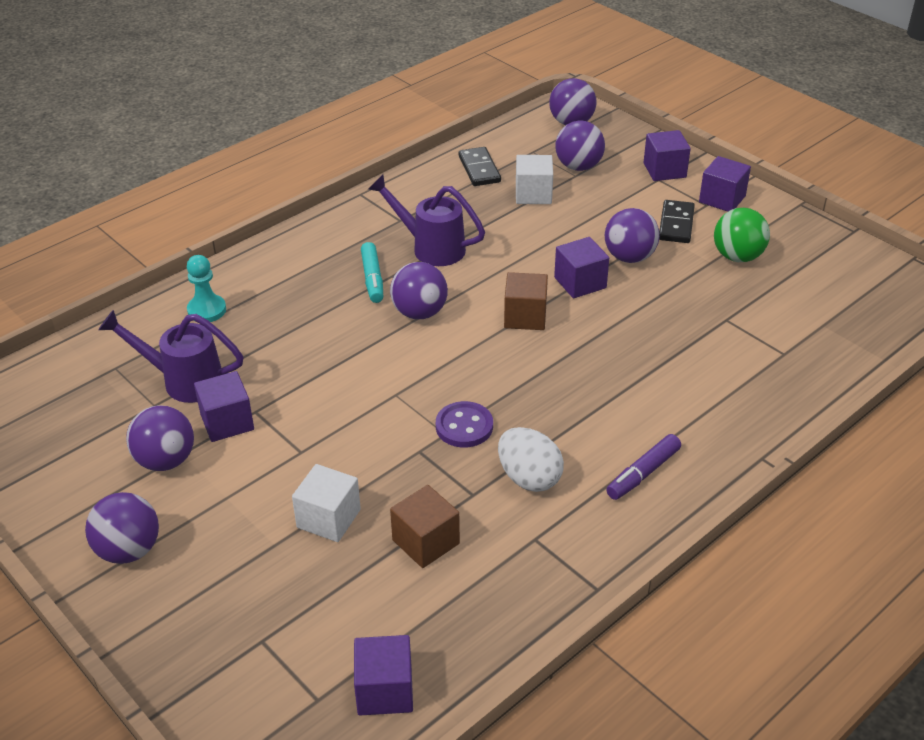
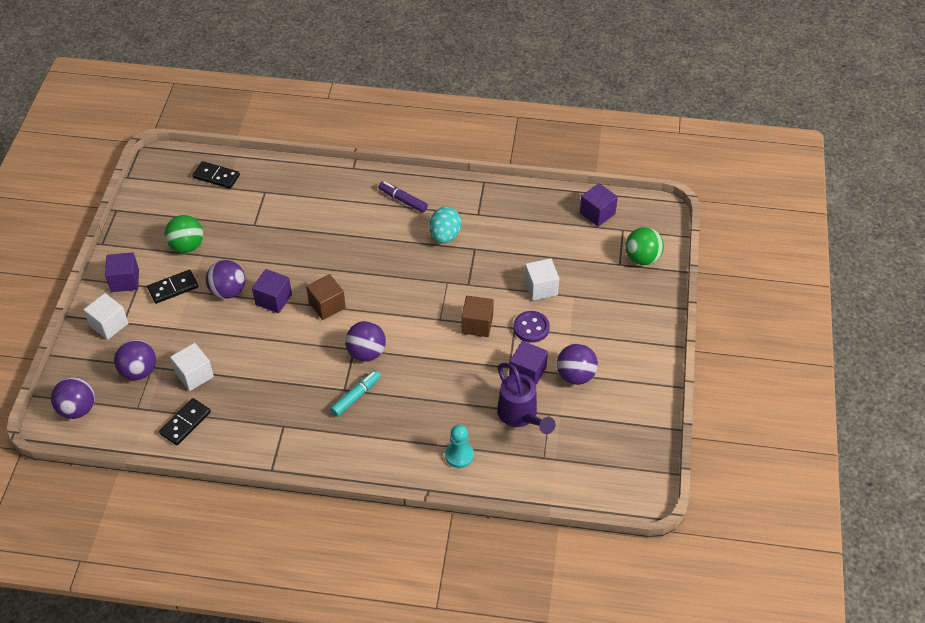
camera: 130 degrees left, 10 degrees up
purple ball [85,492,159,564] -> none
purple watering can [368,175,485,266] -> none
brown cube [390,485,460,568] -> brown cube moved to [461,296,494,337]
purple button [436,401,493,447] -> purple button moved to [513,311,550,343]
white egg [498,427,564,492] -> turquoise egg [429,207,461,243]
purple marker [606,434,681,500] -> purple marker turned 150 degrees counterclockwise [378,181,428,213]
purple cube [644,130,691,181] -> white cube [84,293,128,340]
none -> black domino [192,161,240,189]
none -> green ball [625,227,664,265]

